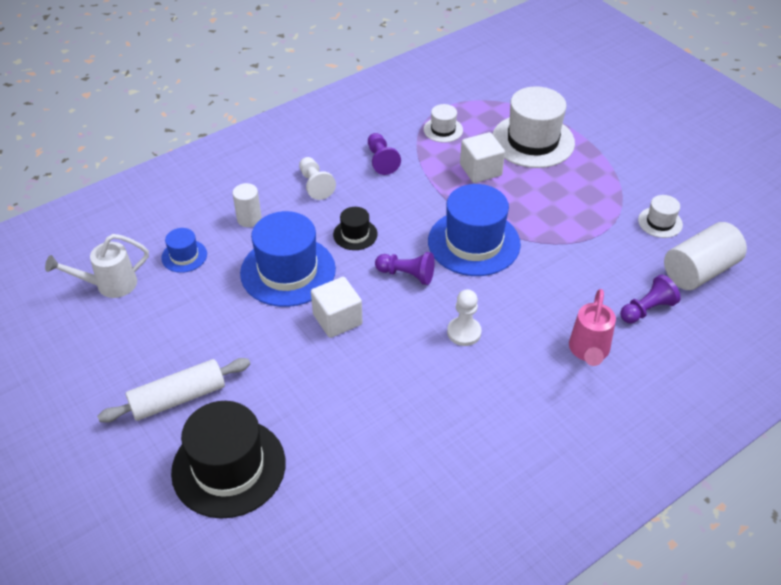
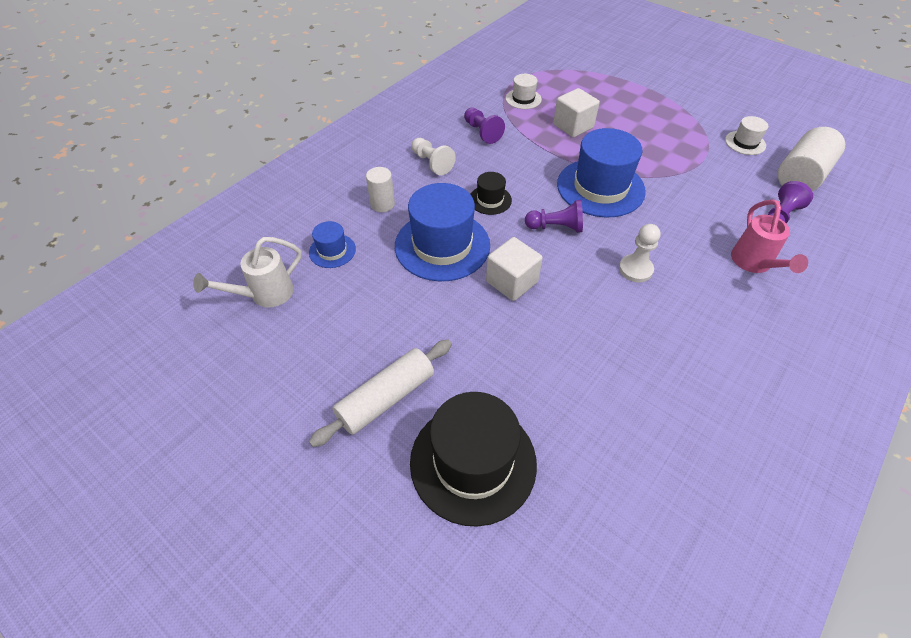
camera: 15 degrees left, 5 degrees up
white hat [492,86,575,168] -> none

